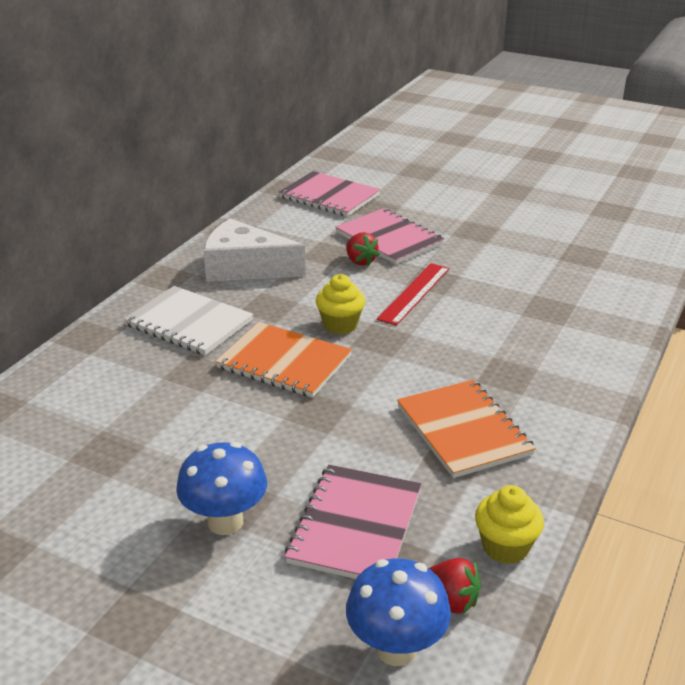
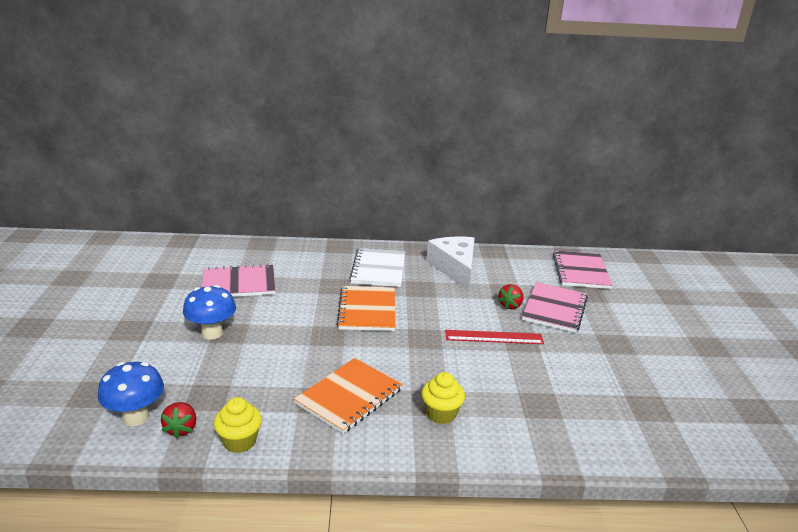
camera: 60 degrees right, 5 degrees down
pink notebook [285,465,422,579] -> pink notebook moved to [202,264,275,297]
yellow cupcake [316,274,366,335] -> yellow cupcake moved to [421,372,465,424]

